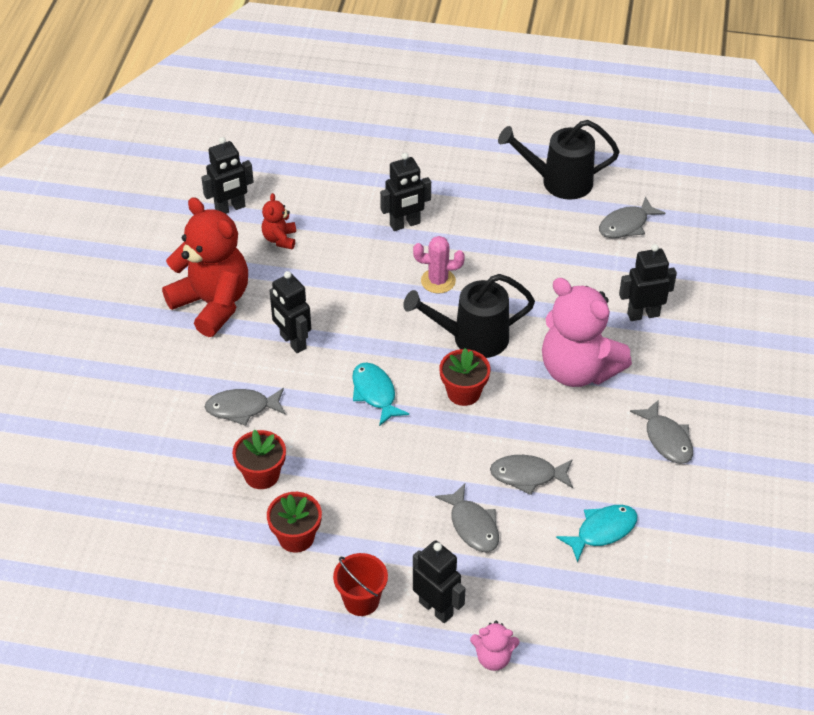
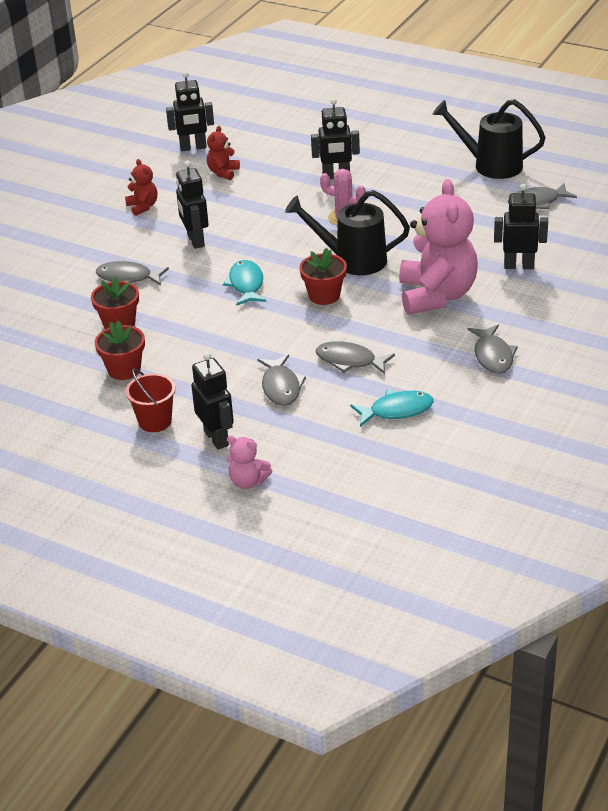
camera: 20 degrees right, 10 degrees down
red teddy bear [162,197,248,337] -> red teddy bear [125,159,157,216], size x0.45
pink teddy bear [542,278,632,387] -> pink teddy bear turned 150 degrees counterclockwise [399,179,478,315]

